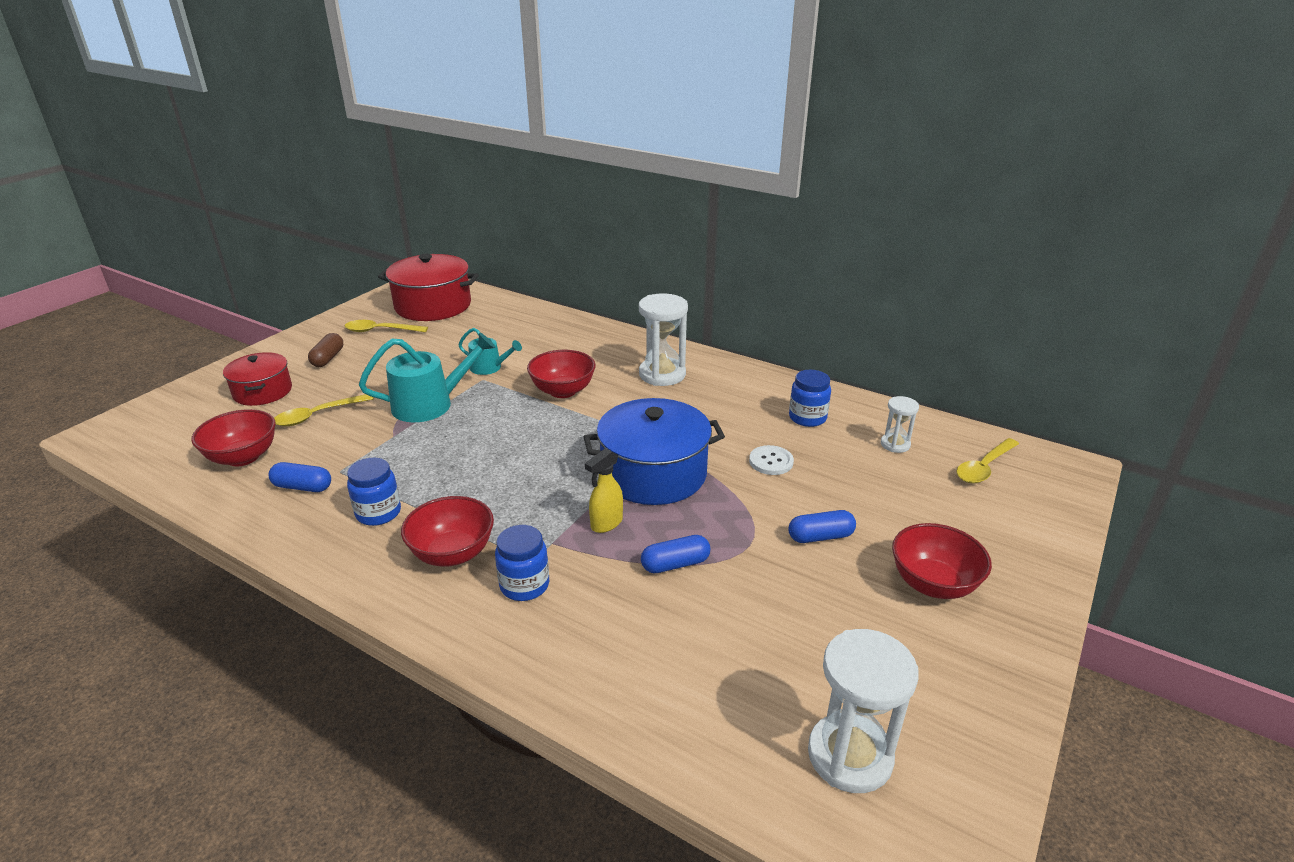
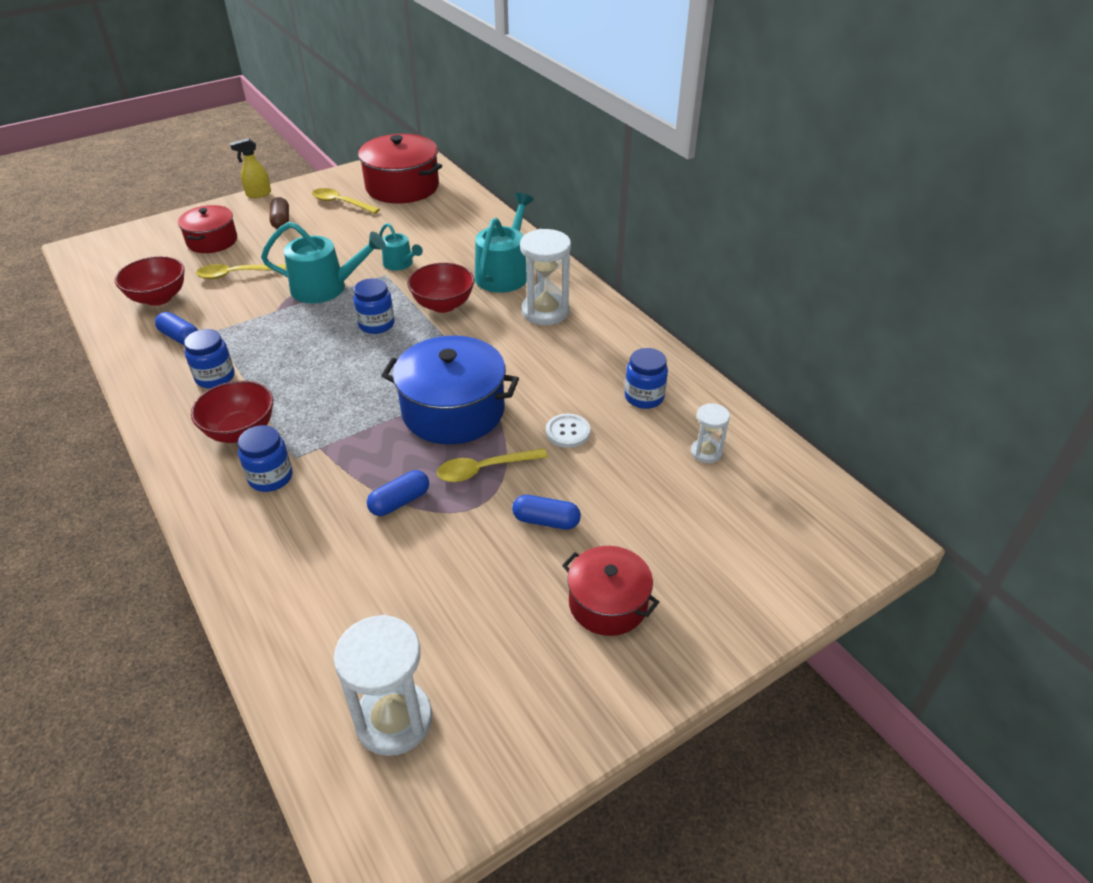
camera: 25 degrees right, 10 degrees up
brown capsule [308,333,343,367] -> brown capsule turned 45 degrees counterclockwise [269,197,289,229]
yellow spray bottle [585,448,623,533] -> yellow spray bottle moved to [230,138,271,198]
blue capsule [641,535,710,573] -> blue capsule turned 45 degrees counterclockwise [367,470,429,516]
red bowl [892,523,992,599] -> red pot [562,546,659,636]
yellow spoon [956,438,1019,483] -> yellow spoon moved to [437,448,548,482]
none -> blue jar [353,278,394,334]
none -> turquoise watering can [475,193,534,293]

